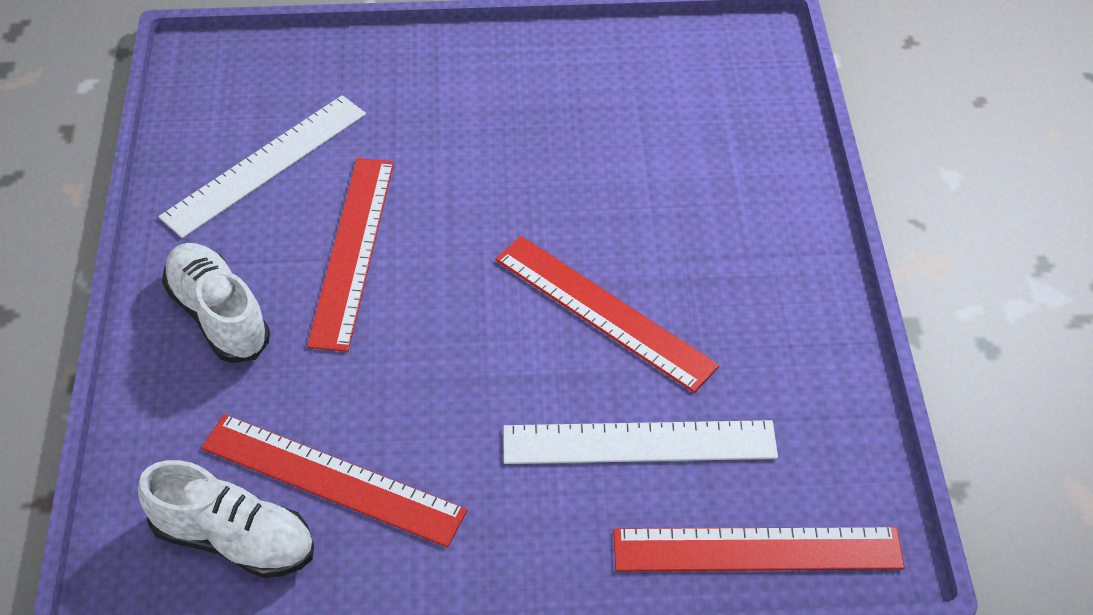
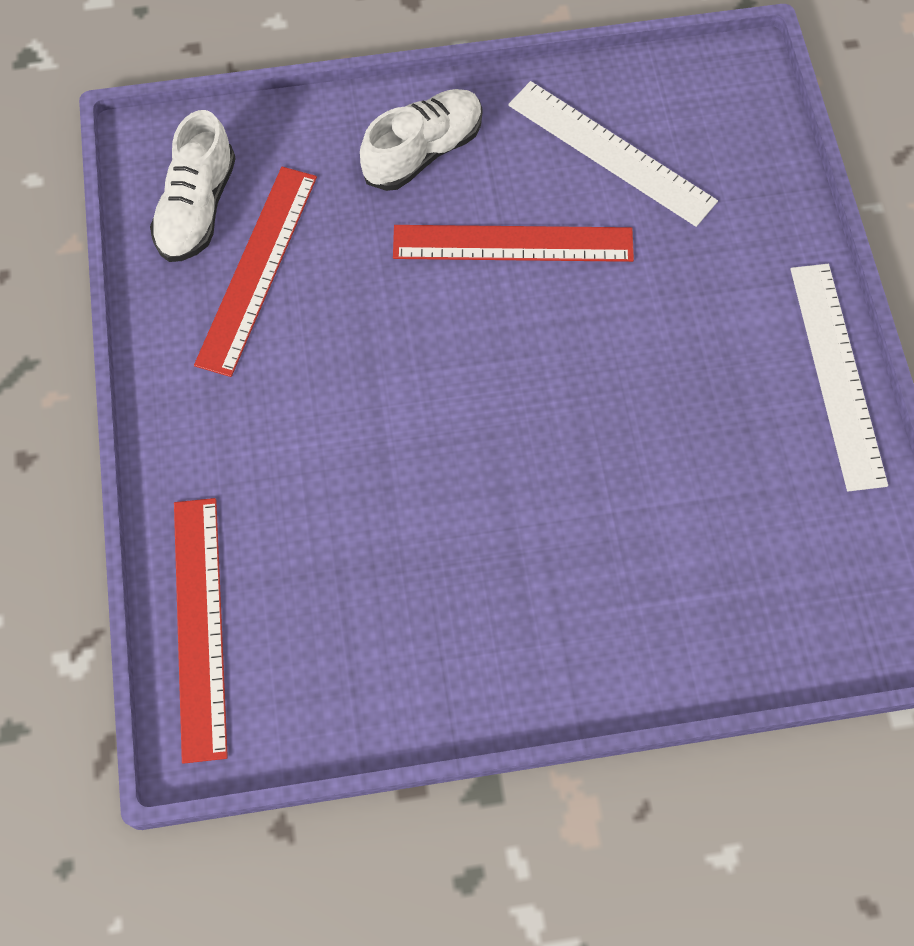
camera: 85 degrees right, 15 degrees up
red ruler [495,236,719,393] -> none
white ruler [503,420,778,464] -> white ruler moved to [791,264,888,491]

